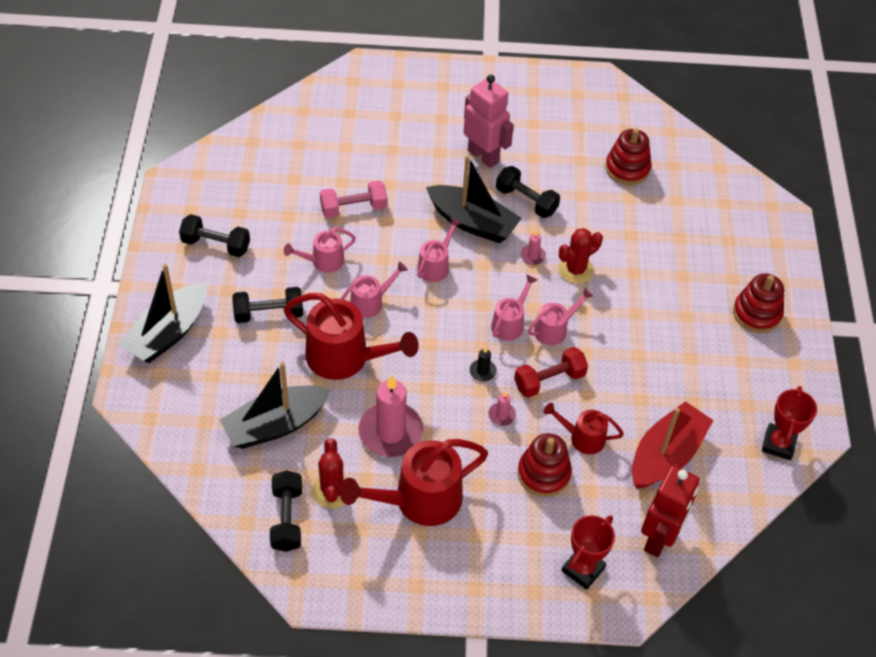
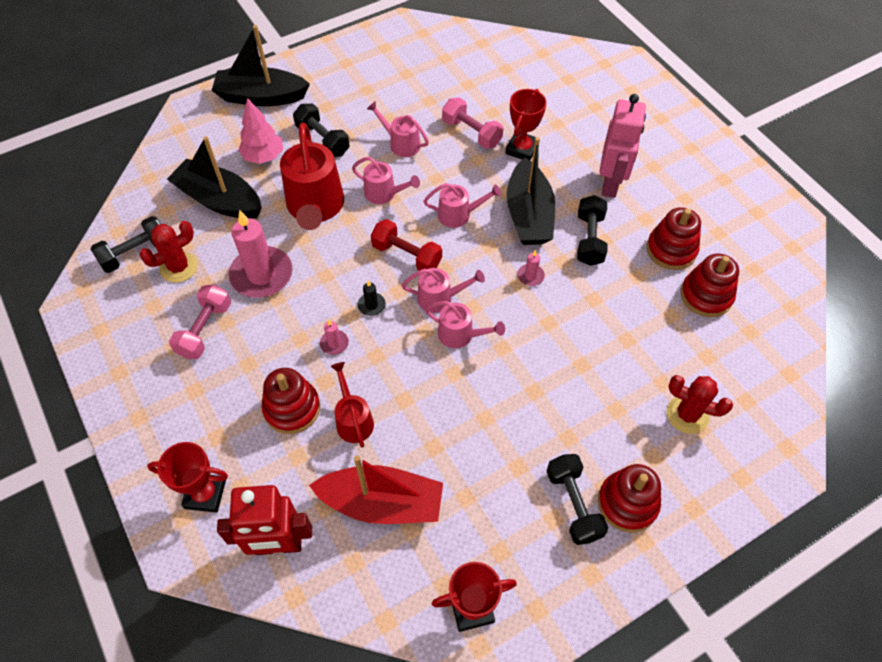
camera: 60 degrees right, 5 degrees up
black dumbbell [179,214,250,257] -> black dumbbell moved to [546,454,608,545]
red watering can [340,439,488,526] -> pink dumbbell [169,284,231,359]
red dumbbell [514,347,588,398] -> red dumbbell moved to [371,219,442,271]
red cactus [558,228,603,284] -> red cactus moved to [666,375,733,434]
none -> pink tree [238,98,283,164]
none -> red trophy [505,89,547,160]
none -> red stacking toy [647,207,701,270]

